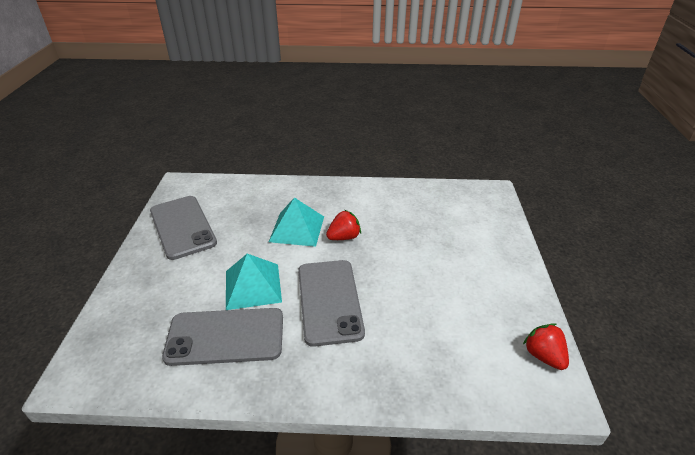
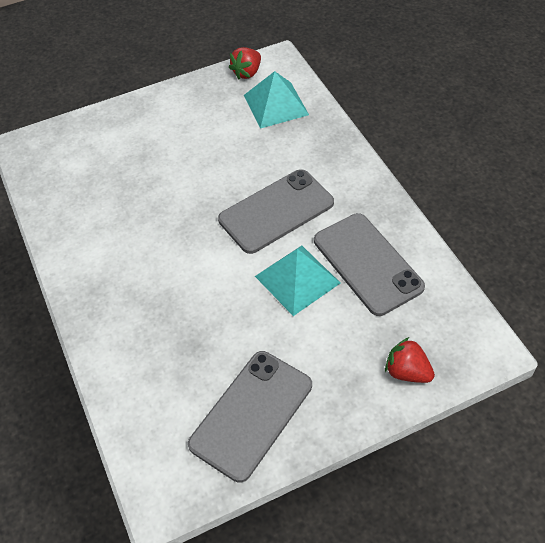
camera: 115 degrees left, 15 degrees up
turquoise pyramid [269,197,324,247] -> turquoise pyramid moved to [244,71,309,129]
red strawberry [326,210,361,240] -> red strawberry moved to [385,337,435,383]

